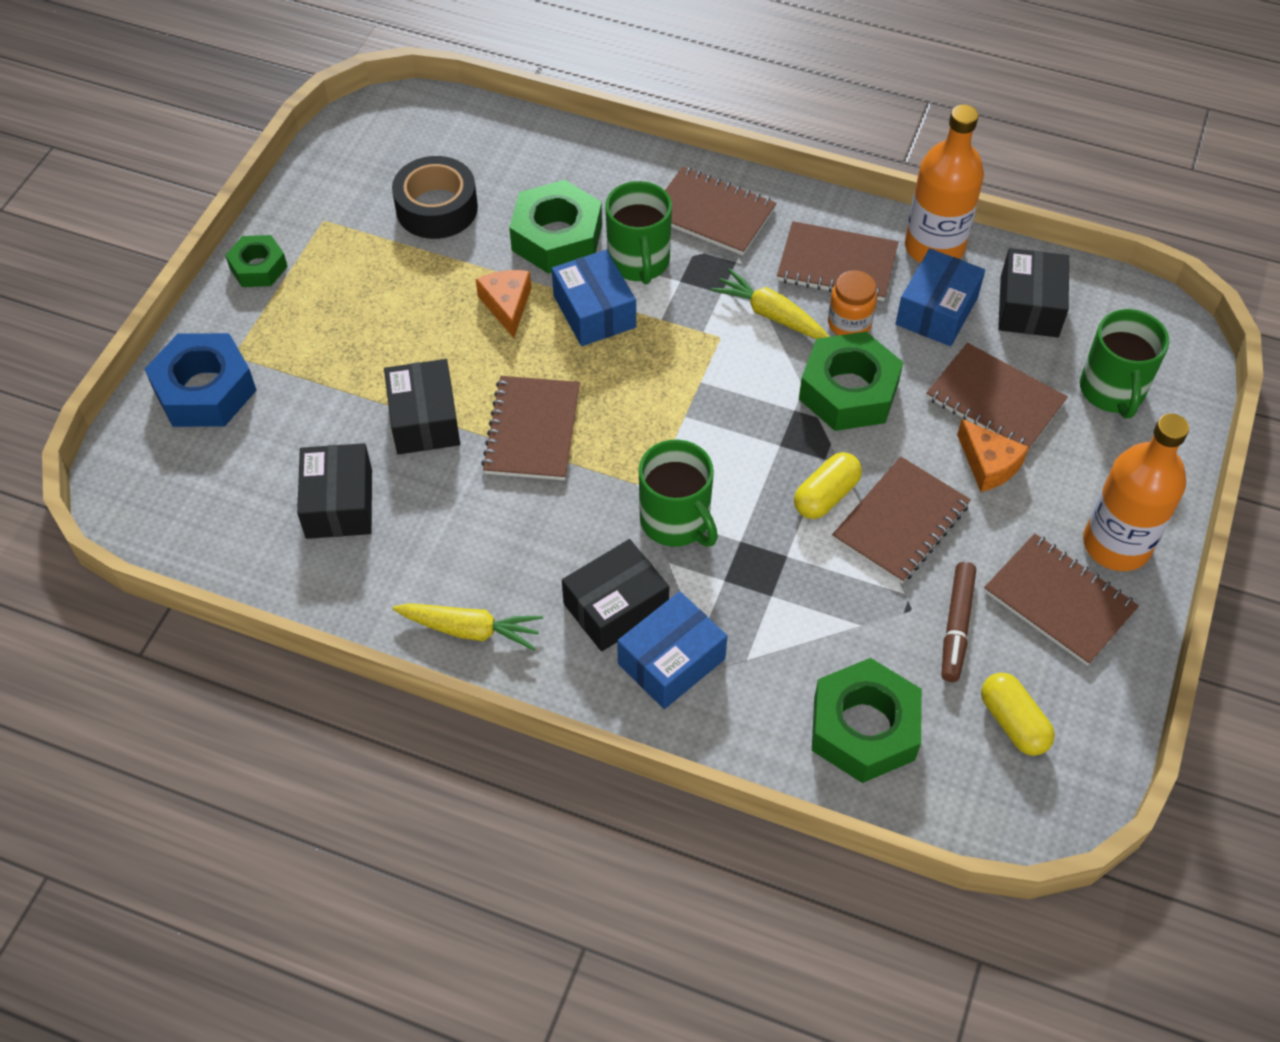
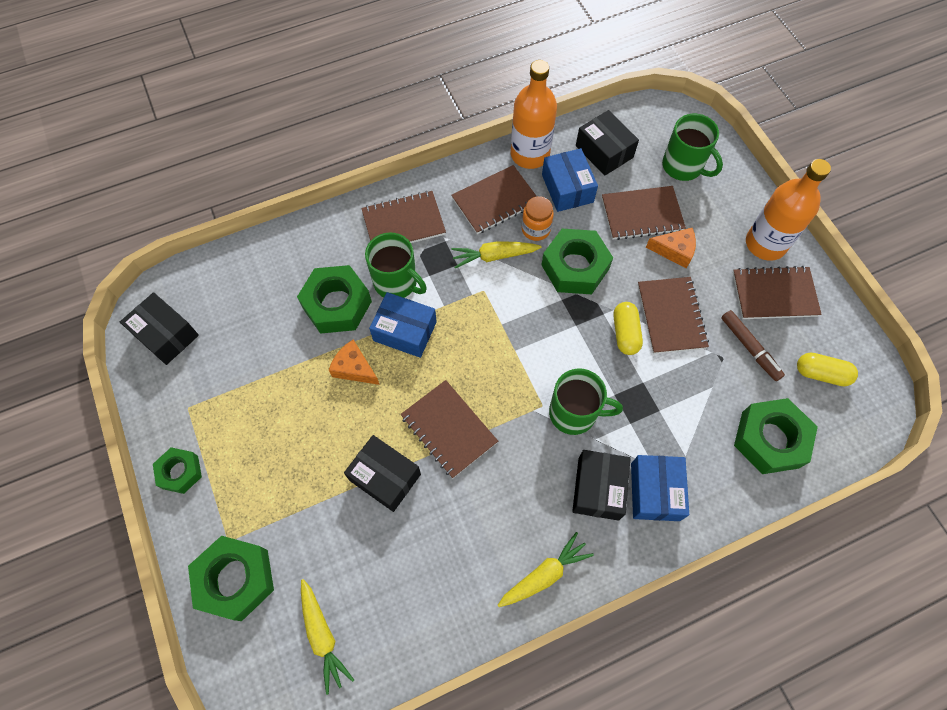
camera: 45 degrees left, 10 degrees up
blue nut [145,333,257,427] -> green nut [188,536,274,621]
black box [297,443,372,539] -> black box moved to [120,292,199,365]
black tape [392,156,478,239] -> none
none -> yellow carrot [301,579,354,695]

